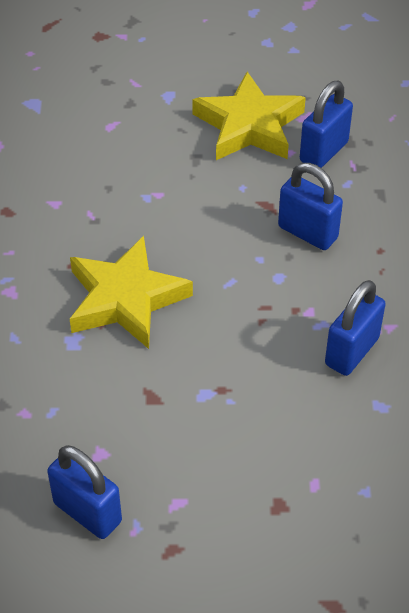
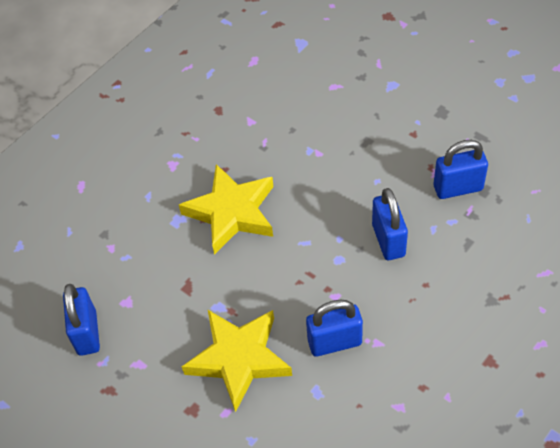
camera: 45 degrees right, 5 degrees up
yellow star [192,72,306,160] -> yellow star moved to [182,310,292,412]

